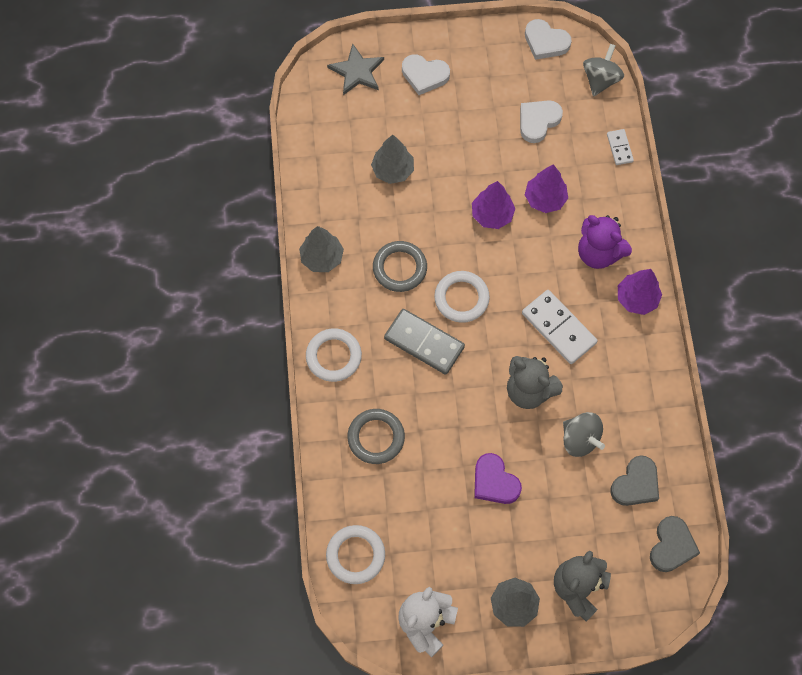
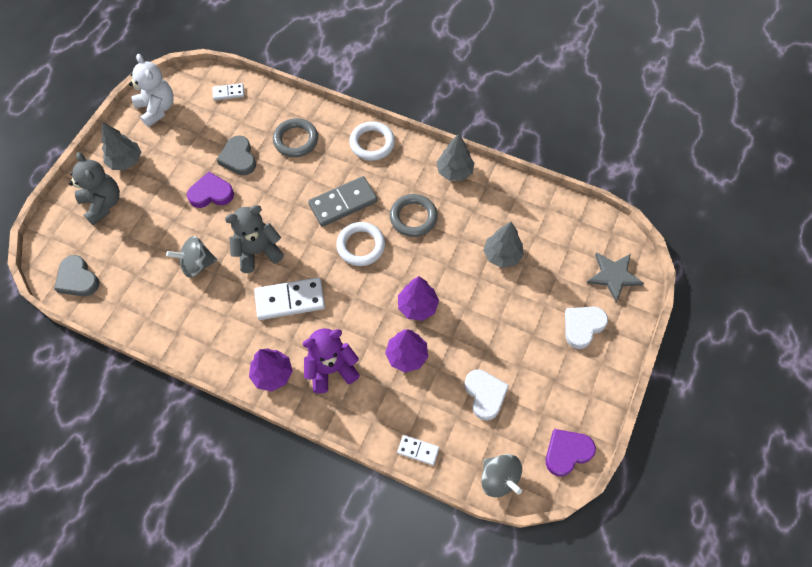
camera: 120 degrees right, 5 degrees down
white ring [326,525,385,584] -> white domino [213,83,244,100]
white heart [525,19,572,60] -> purple heart [546,429,596,477]
grey heart [610,455,659,506] -> grey heart moved to [217,135,256,175]

